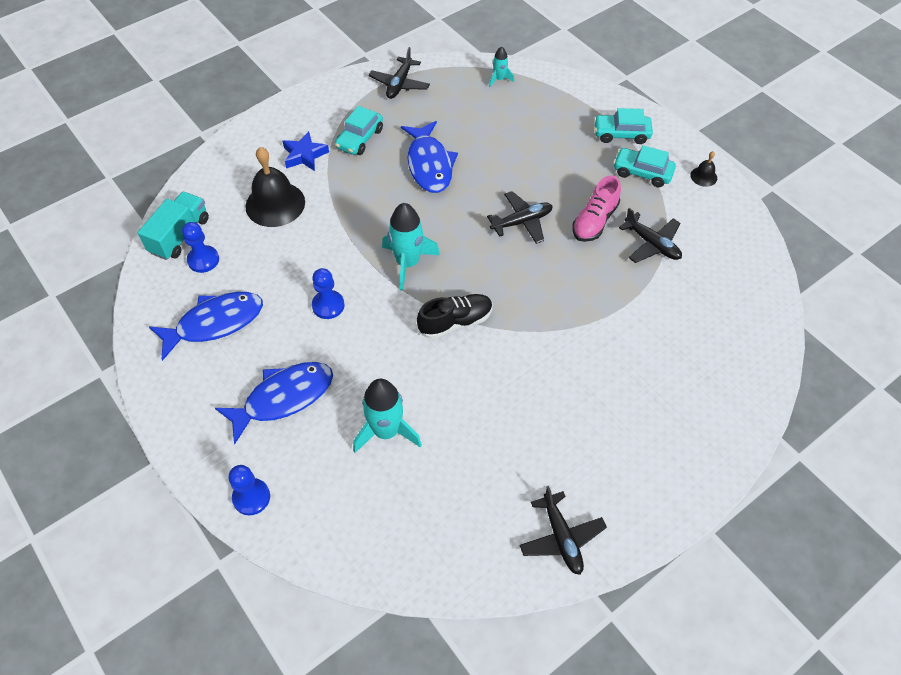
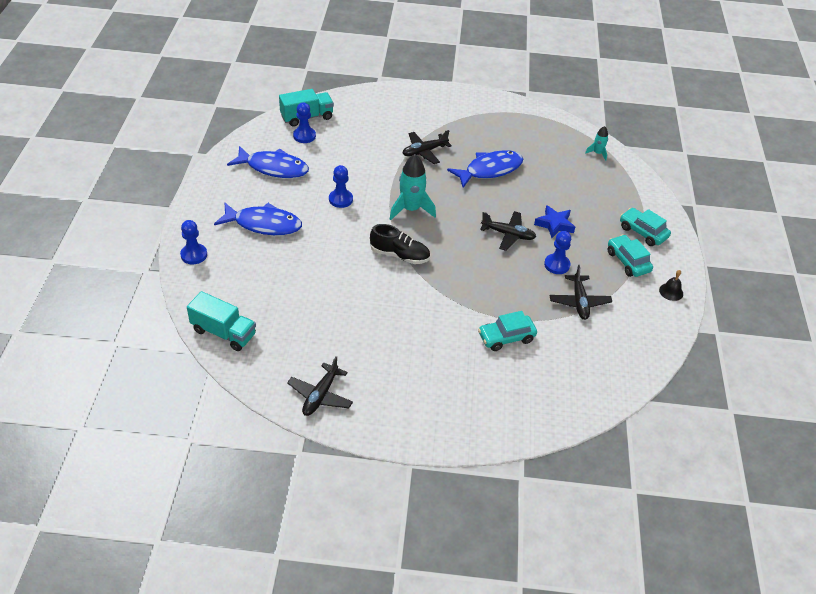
camera: 40 degrees right, 10 degrees down
black bell [245,147,305,227] -> none
blue star [283,131,329,171] -> blue star moved to [534,205,575,238]
turquoise car [335,106,383,155] -> turquoise car moved to [478,311,537,351]
turquoise rocket [353,379,422,453] -> none
black plane [369,47,430,99] -> black plane moved to [403,130,452,164]
blue fish [401,121,458,193] -> blue fish turned 150 degrees counterclockwise [447,150,523,188]
pink shoe [572,176,621,242] -> blue pawn [544,231,571,274]
none -> turquoise truck [187,291,256,351]

